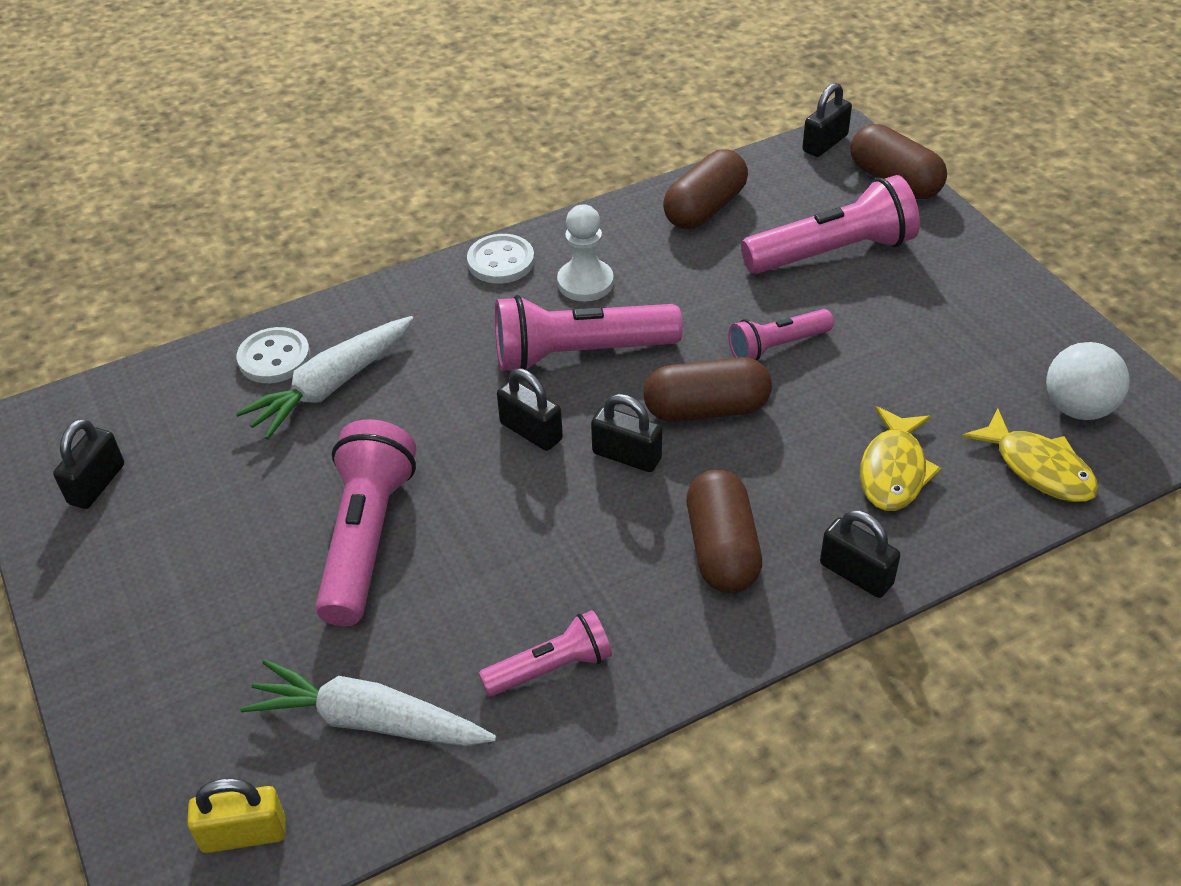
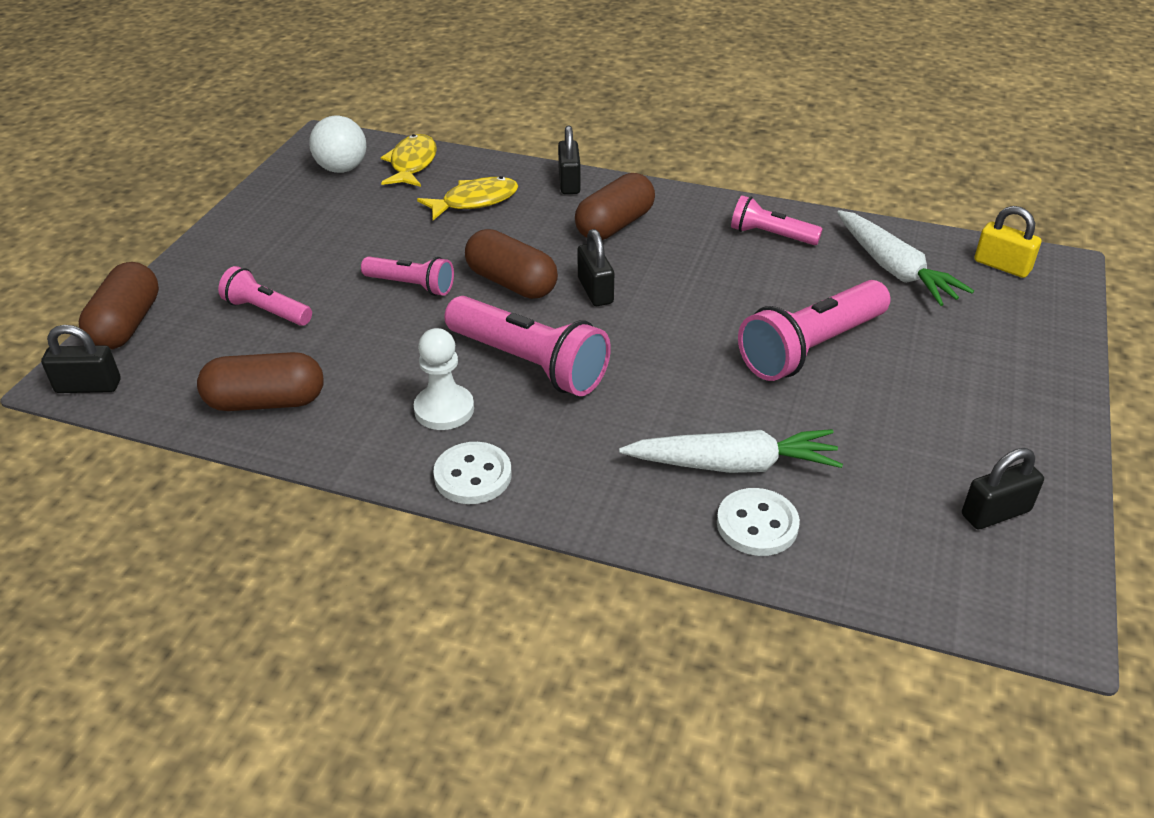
camera: 135 degrees left, 5 degrees down
black padlock [497,369,563,451] -> none
pink flashlight [741,175,920,274] -> pink flashlight [218,266,312,326], size x0.58

